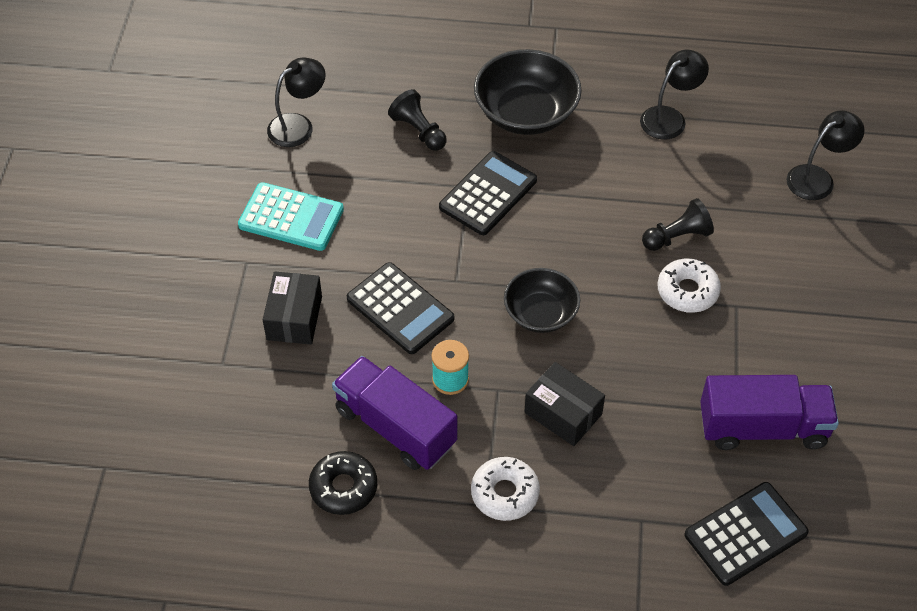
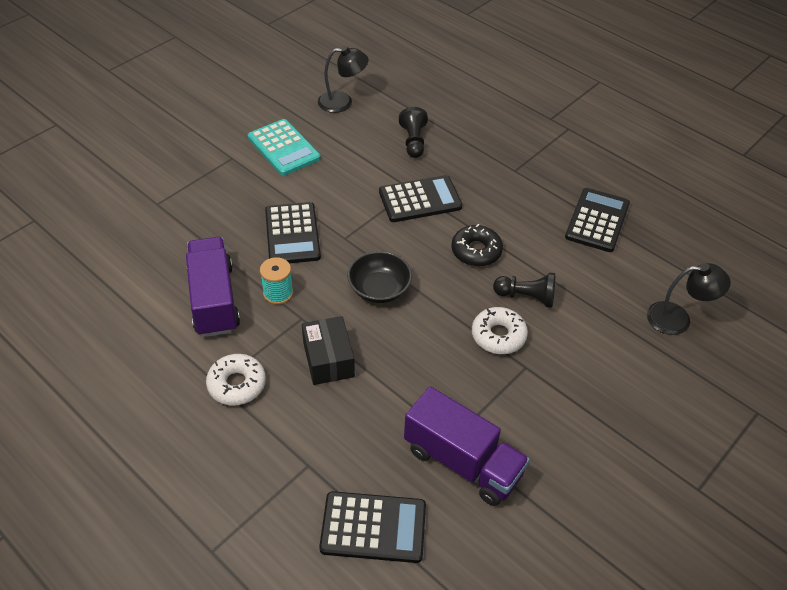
camera: 35 degrees right, 5 degrees down
black box [263,271,322,344] -> none
black donut [309,451,377,515] -> black donut moved to [451,224,503,267]
black bowl [474,49,582,135] -> none
black lamp [640,49,709,140] -> black calculator [565,188,630,252]

